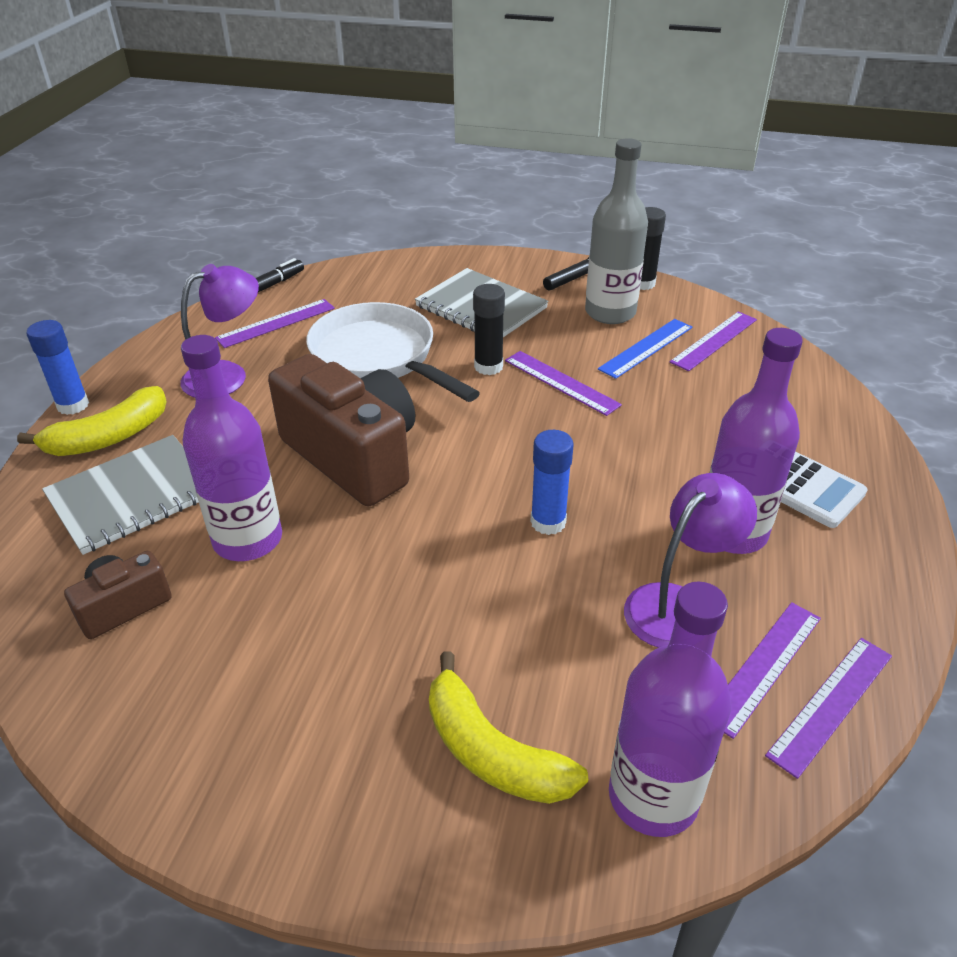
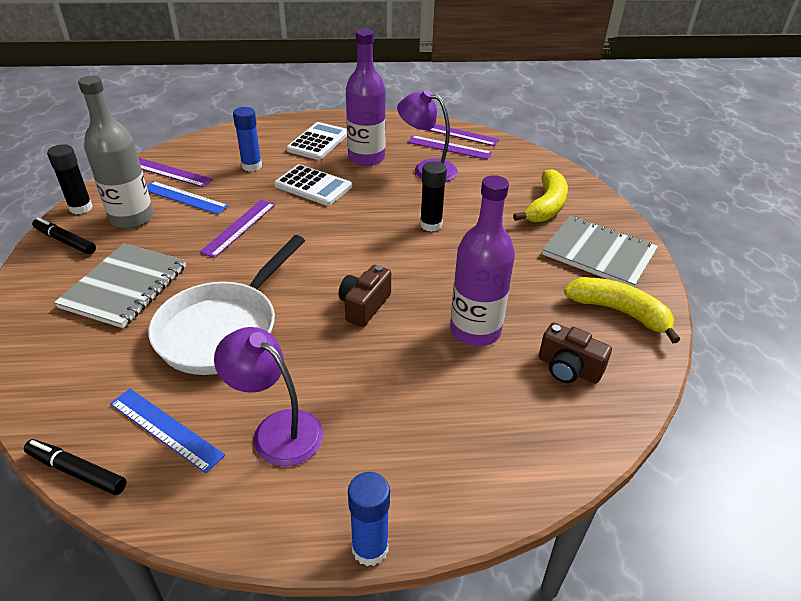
camera: 110 degrees left, 0 degrees up
yellow banana [17,386,167,456] -> yellow banana moved to [564,277,680,343]
grey notebook [42,435,199,555] -> grey notebook moved to [542,216,658,287]
purple ruler [215,299,335,348] -> blue ruler [110,389,225,473]
brown camera [268,354,415,506] -> brown camera [338,265,391,327], size x0.49
black glue stick [473,284,505,375] -> black glue stick moved to [420,161,447,232]
blue glue stick [530,430,574,535] -> blue glue stick moved to [233,107,262,171]
purple bottle [609,581,731,837] -> none
none -> white calculator [274,164,352,206]

